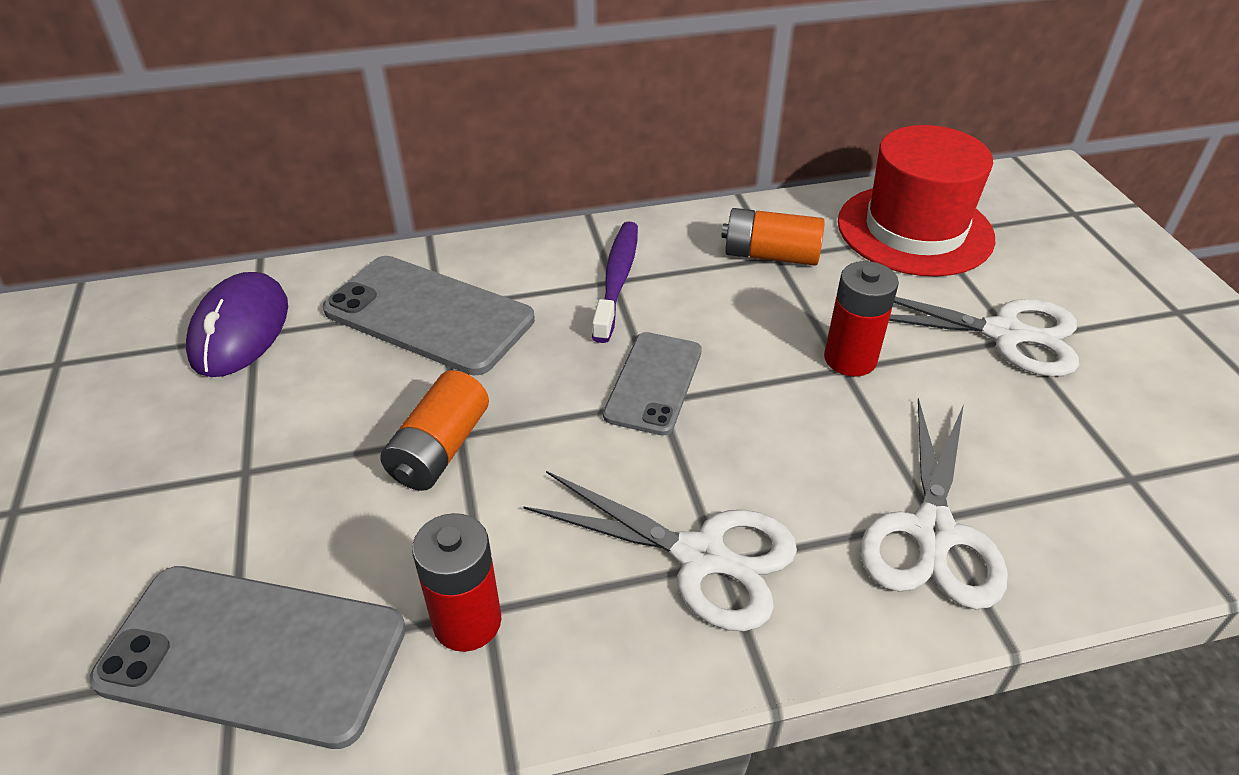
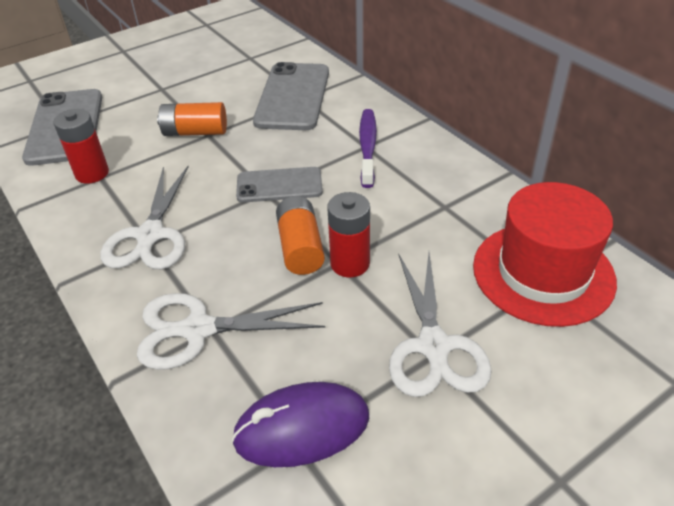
camera: 70 degrees right, 0 degrees up
purple mouse [186,272,288,377] -> purple mouse moved to [231,382,369,467]
purple toothbrush [592,222,638,343] -> purple toothbrush turned 75 degrees counterclockwise [359,109,377,188]
orange battery [721,208,825,266] -> orange battery moved to [276,196,325,275]

